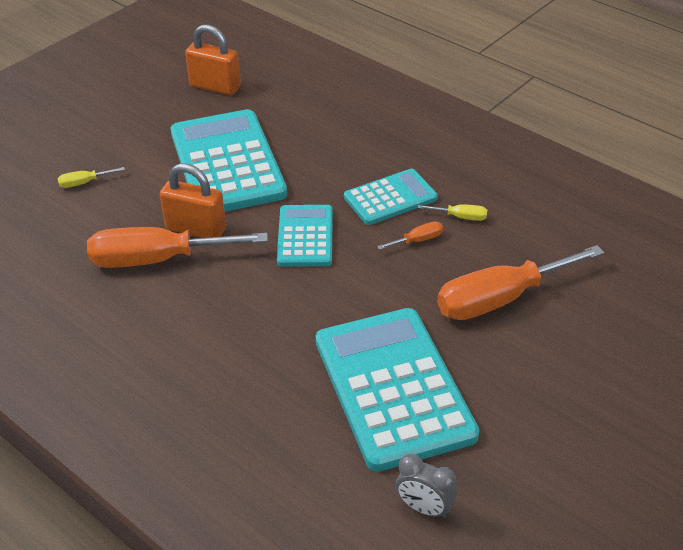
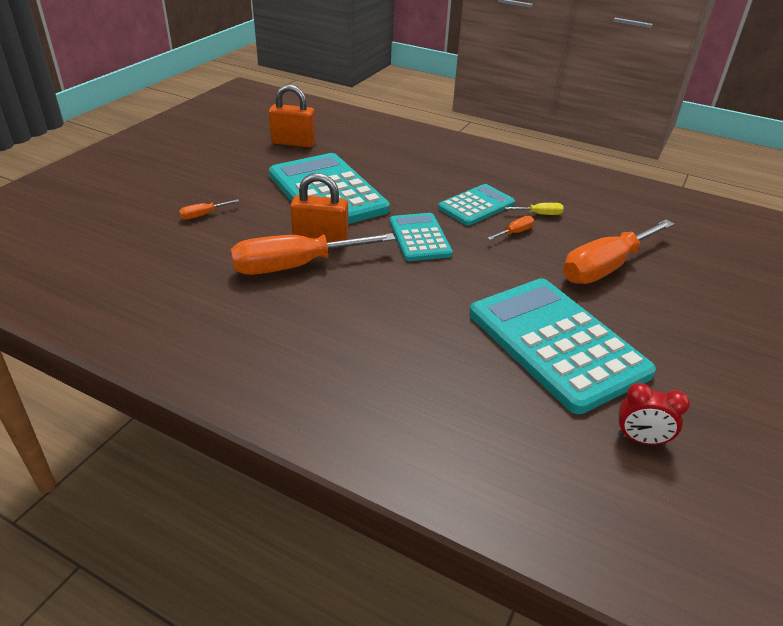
camera: 15 degrees left, 5 degrees down
yellow screwdriver [57,167,125,188] -> orange screwdriver [179,199,239,220]
grey clock [396,454,456,518] -> red clock [617,383,690,446]

